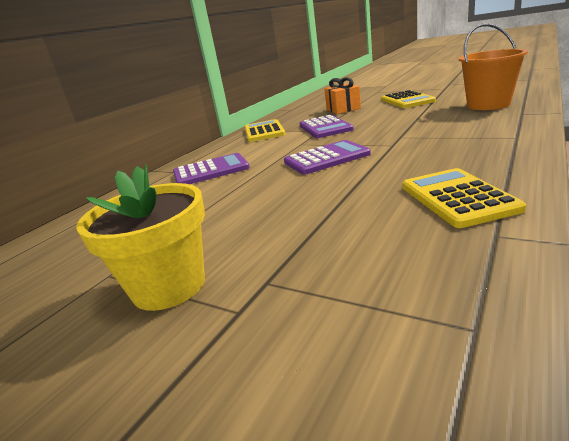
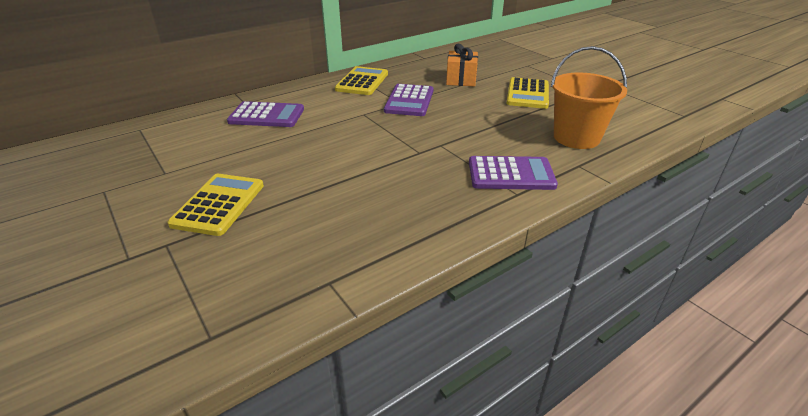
camera: 20 degrees right, 10 degrees up
yellow flower pot [76,164,205,311] -> none
purple calculator [284,140,371,175] -> purple calculator moved to [469,156,558,190]
yellow calculator [403,168,526,228] -> yellow calculator moved to [167,174,264,236]

